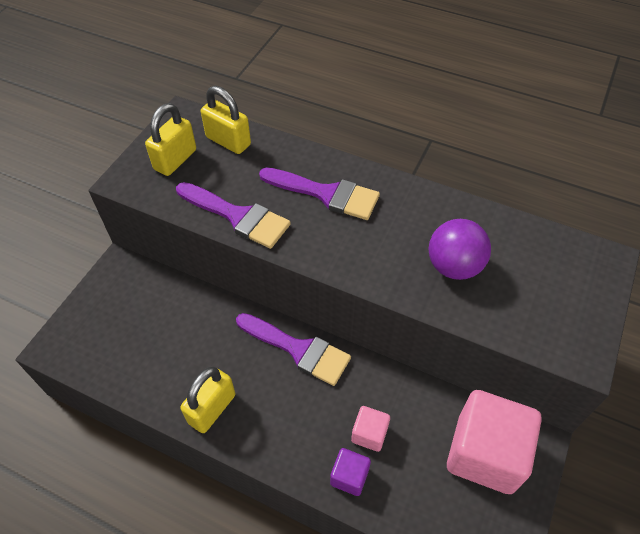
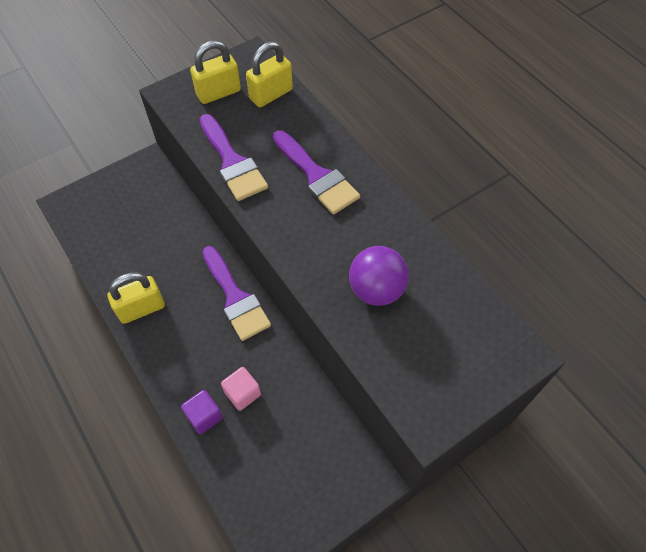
camera: 30 degrees right, 5 degrees up
yellow padlock [201,86,251,154] -> yellow padlock turned 75 degrees clockwise [246,41,293,107]
pink cube [447,390,542,494] -> none

